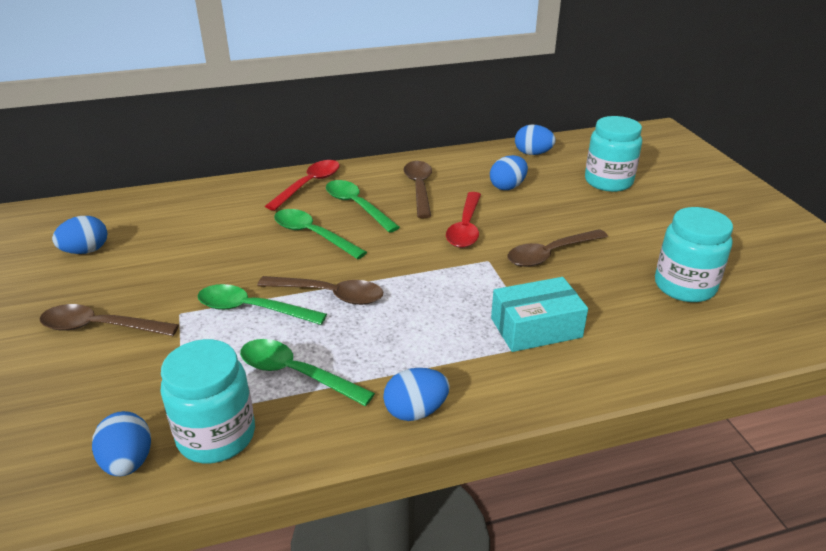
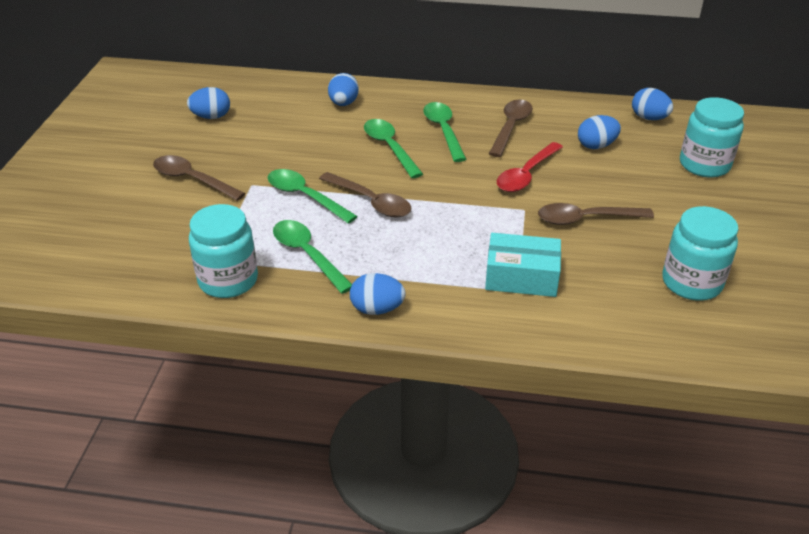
camera: 25 degrees right, 5 degrees up
blue egg [92,411,151,476] -> blue egg moved to [328,73,359,106]
red spoon [265,160,340,211] -> none

